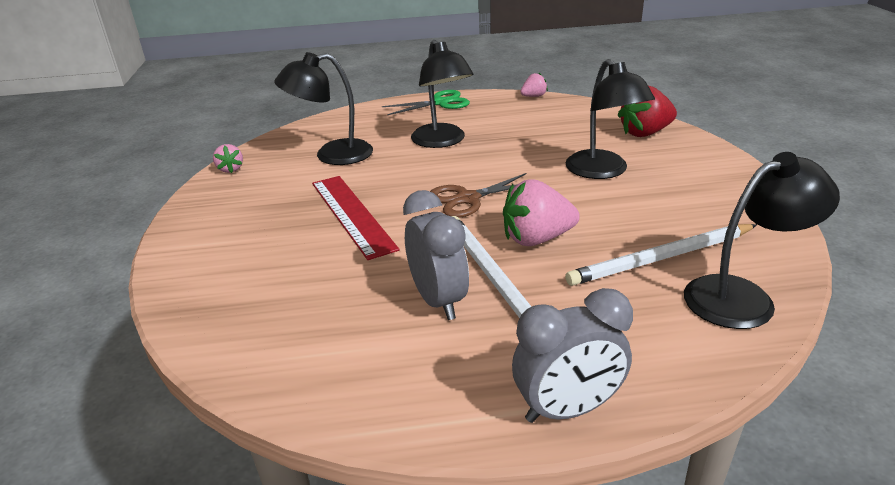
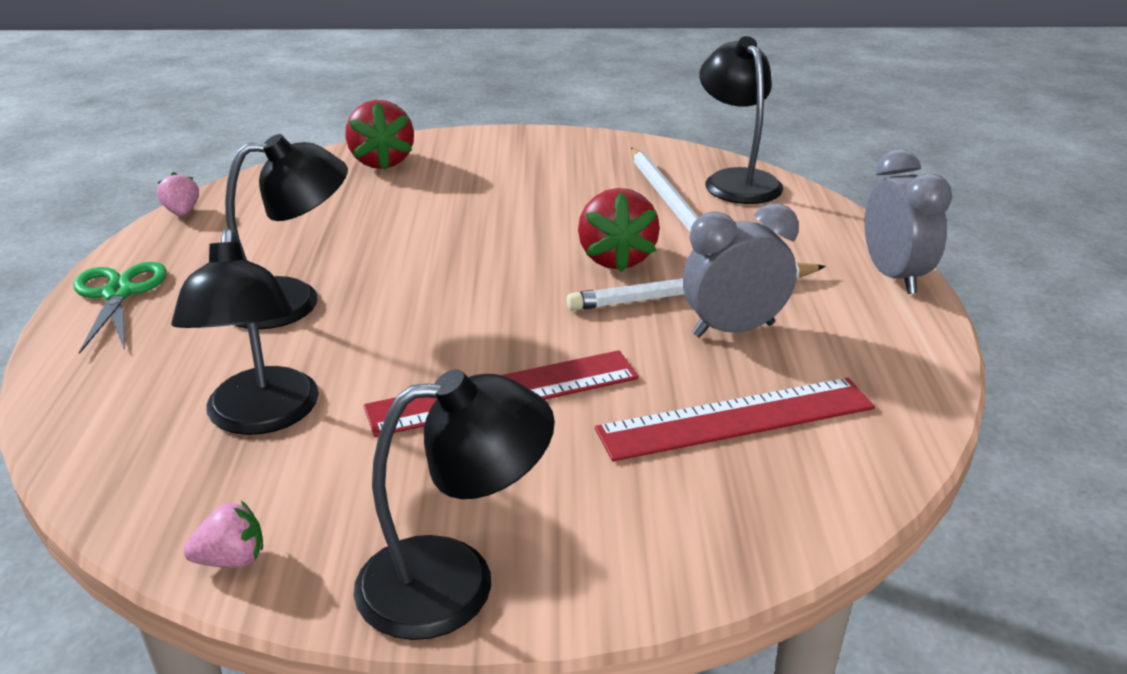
camera: 85 degrees left, 0 degrees up
brown scissors [430,173,527,218] -> none
pink strawberry [503,179,580,246] -> red strawberry [578,188,660,272]
black lamp [565,59,655,179] -> black lamp moved to [354,369,555,640]
none -> red ruler [595,378,875,461]

